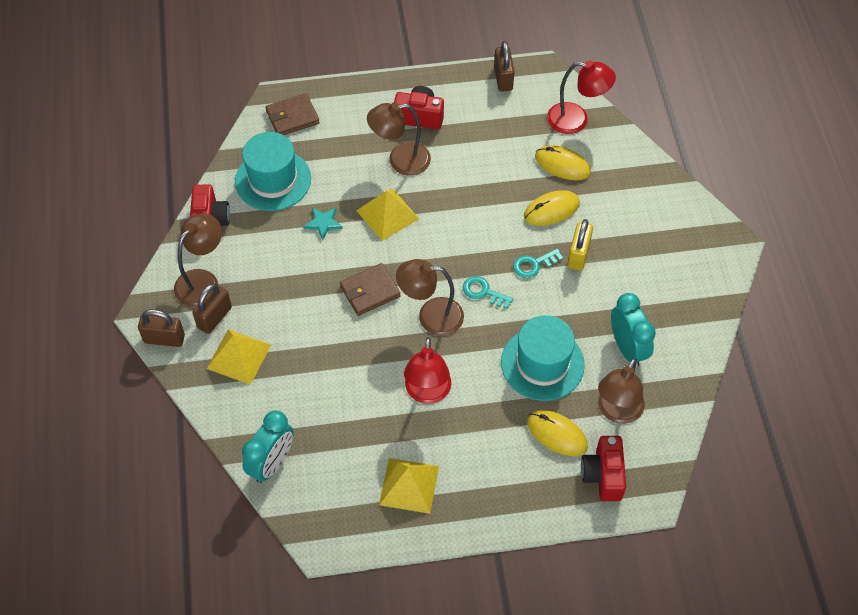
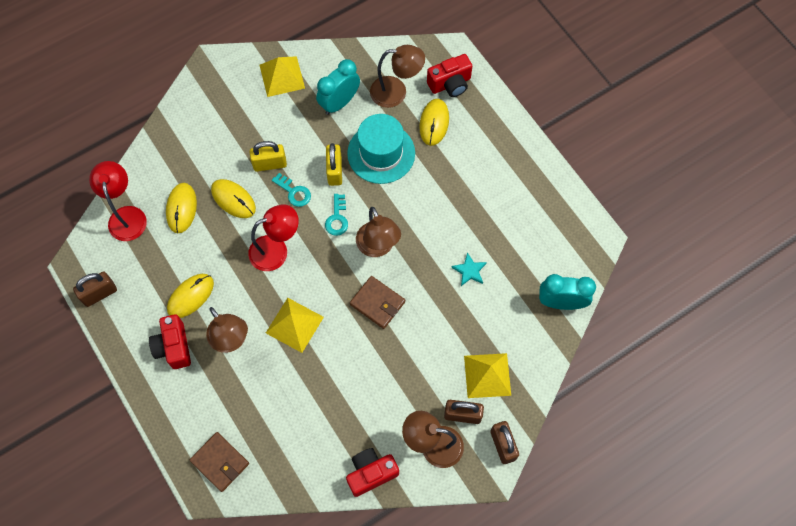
camera: 115 degrees left, 10 degrees up
turquoise hat [235,132,311,211] -> none
turquoise star [303,207,343,240] -> turquoise star moved to [451,252,487,286]
yellow pyramid [379,458,439,514] -> yellow pyramid moved to [260,56,305,97]
red lamp [404,337,451,404] -> red lamp moved to [248,204,299,271]
none -> yellow mouse [167,274,214,318]
none -> yellow padlock [326,143,342,186]

